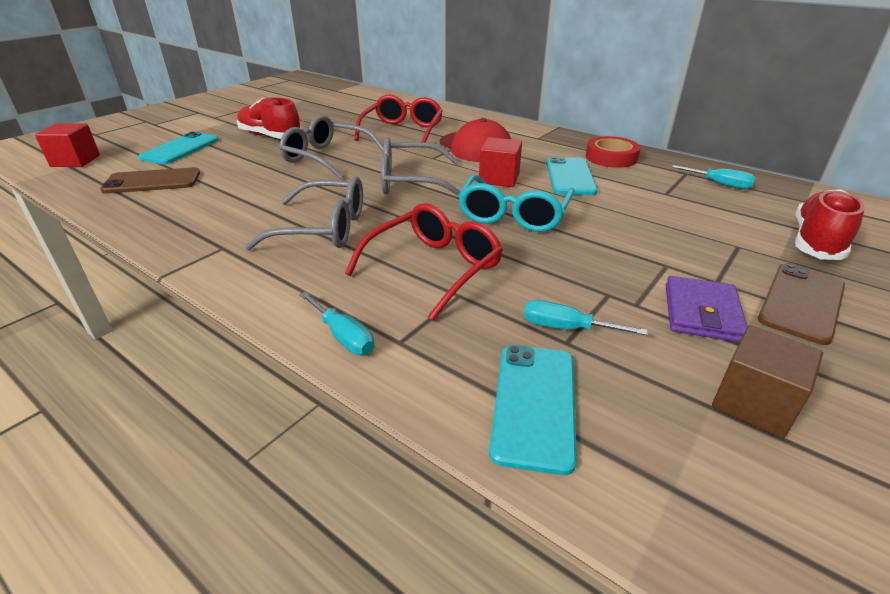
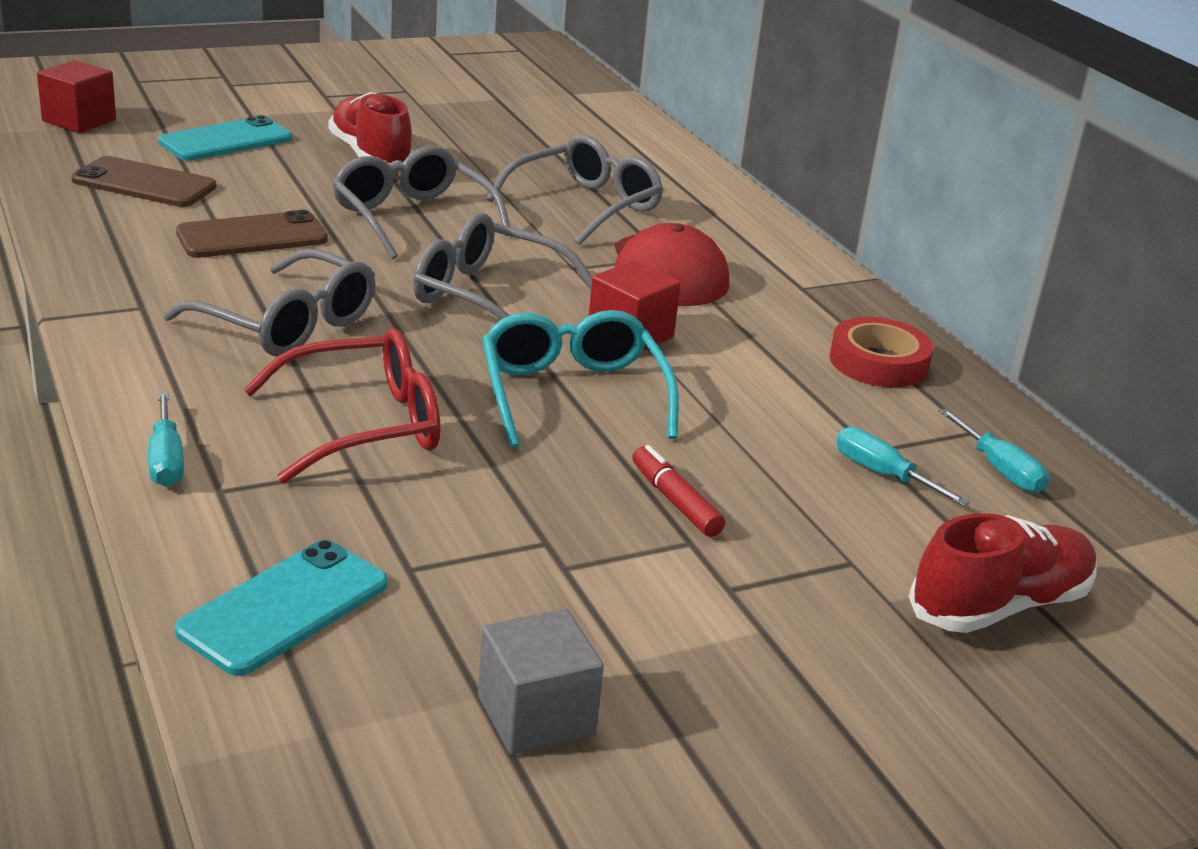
camera: 25 degrees right, 5 degrees down
red glasses [354,95,443,148] -> grey glasses [487,134,663,245]
turquoise glasses [458,175,575,232] -> turquoise glasses turned 120 degrees clockwise [482,310,679,448]
turquoise screwdriver [524,300,648,335] -> turquoise screwdriver moved to [836,427,970,506]
turquoise phone [547,156,598,195] -> none
purple wallet [666,276,747,342] -> none
brown cube [712,325,823,438] -> grey cube [478,609,604,755]
brown phone [758,263,845,345] -> brown phone moved to [176,210,328,258]
none -> red marker [632,445,725,537]

